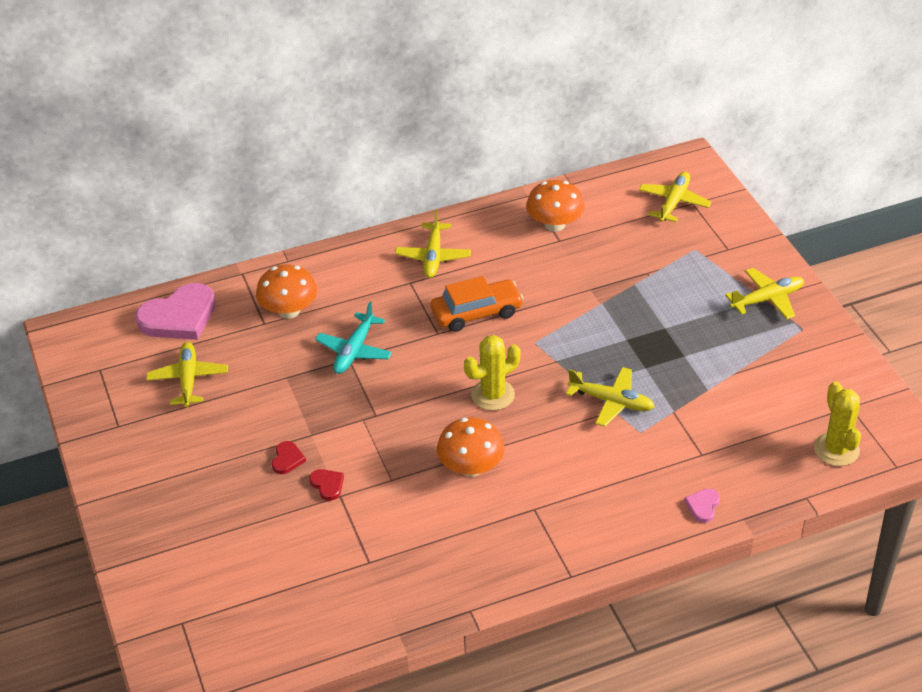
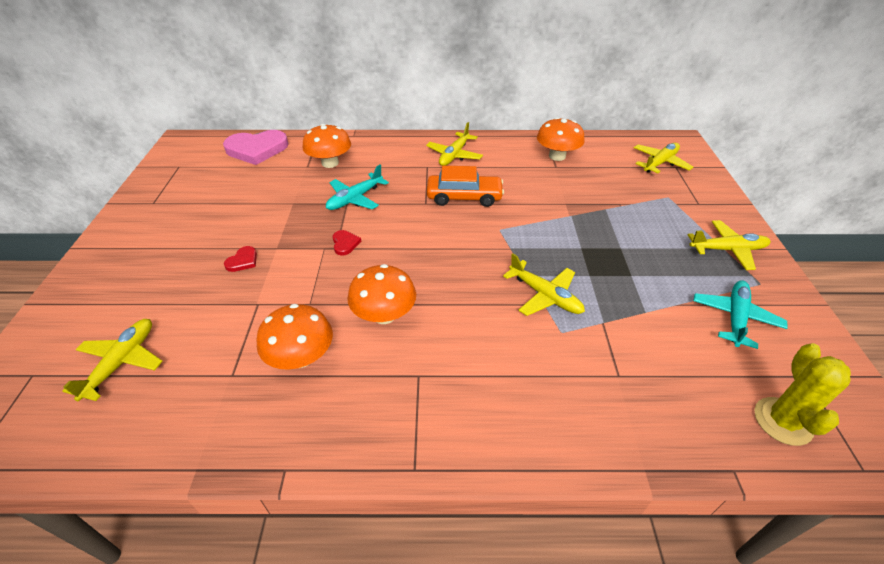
camera: 20 degrees right, 0 degrees up
yellow plane [146,342,228,407] -> yellow plane moved to [62,319,162,401]
red heart [309,469,344,501] -> red heart moved to [333,230,362,255]
yellow cactus [464,335,521,410] -> none
pink heart [684,488,720,523] -> none
none -> orange mushroom [256,304,333,370]
none -> turquoise plane [693,280,787,349]

